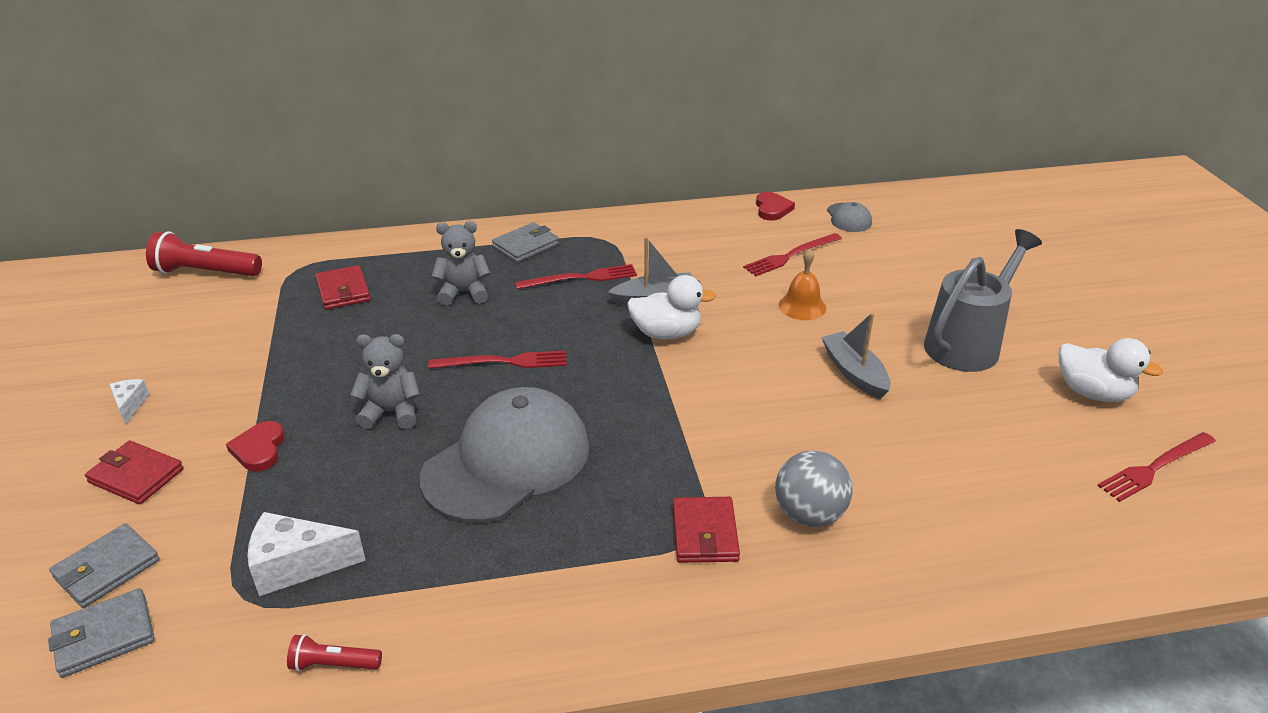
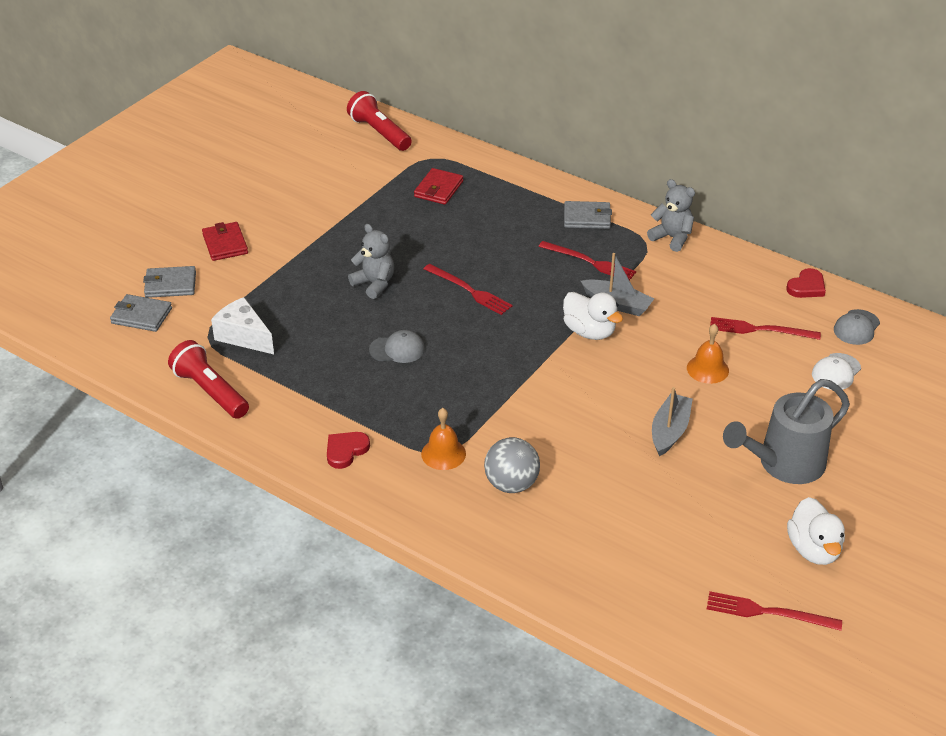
camera: 45 degrees right, 5 degrees up
white cheese [109,379,149,425] -> none
red heart [226,421,285,472] -> red heart moved to [327,432,370,469]
red flashlight [287,634,382,671] -> red flashlight [168,340,249,419], size x1.89
grey cap [420,387,589,523] -> grey cap [369,330,425,363], size x0.43
grey teddy bear [431,221,490,306] -> grey teddy bear moved to [647,179,695,252]
red wallet [673,497,740,563] -> orange bell [421,408,466,470]
grey watering can [924,229,1042,372] -> grey watering can turned 150 degrees clockwise [723,379,850,484]
none -> white cap [812,353,861,390]

